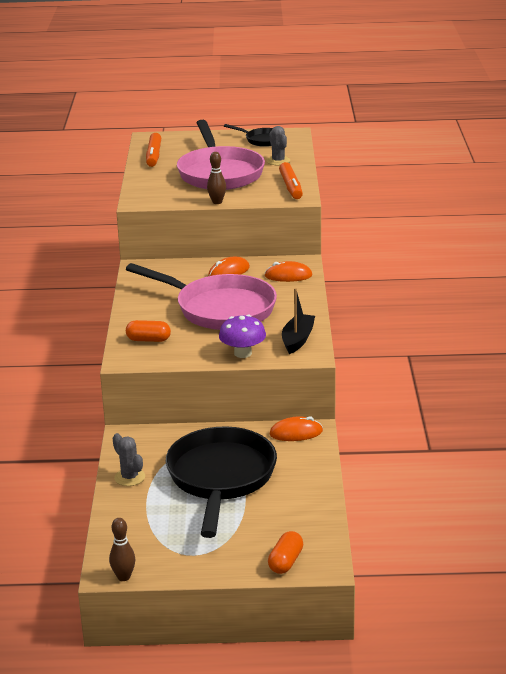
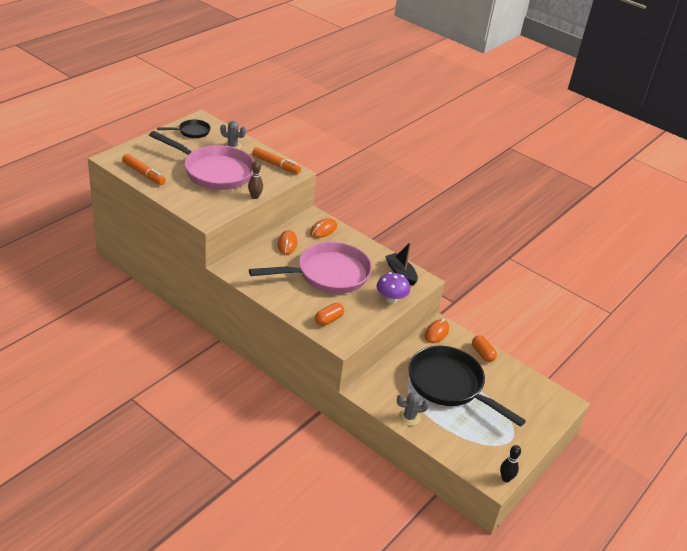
camera: 55 degrees left, 10 degrees up
brown bowling pin [109,518,135,581] -> black bowling pin [500,445,521,482]
orange capsule [268,531,303,574] -> orange capsule moved to [472,335,497,362]

